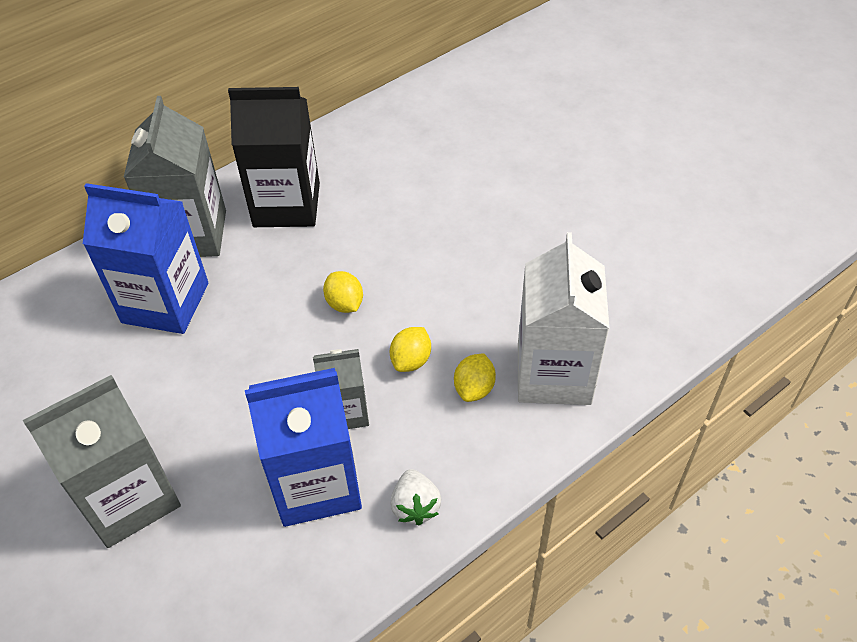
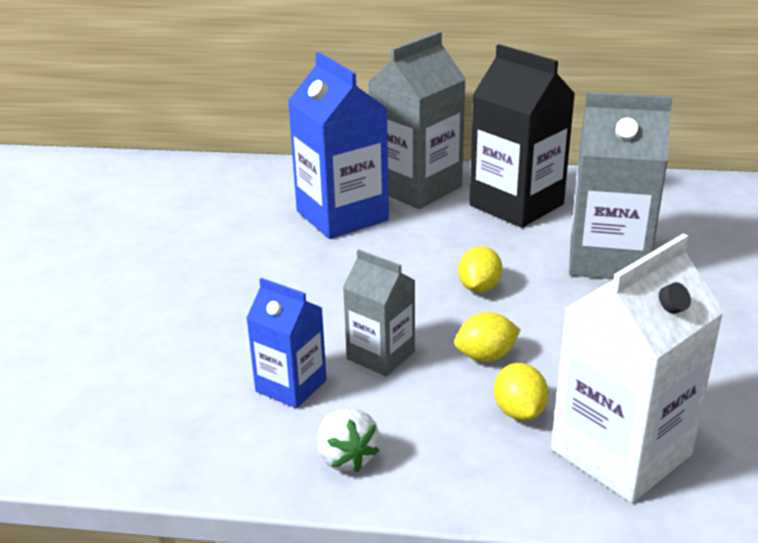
camera: 45 degrees right, 20 degrees down
grey carton [23,375,181,548] -> grey carton moved to [569,92,673,279]
blue carton [245,368,362,527] -> blue carton [246,278,327,409], size x0.57
white strawberry [390,469,441,526] -> white strawberry turned 60 degrees counterclockwise [317,408,379,472]
yellow lemon [454,353,496,402] -> yellow lemon turned 75 degrees counterclockwise [494,363,548,421]

